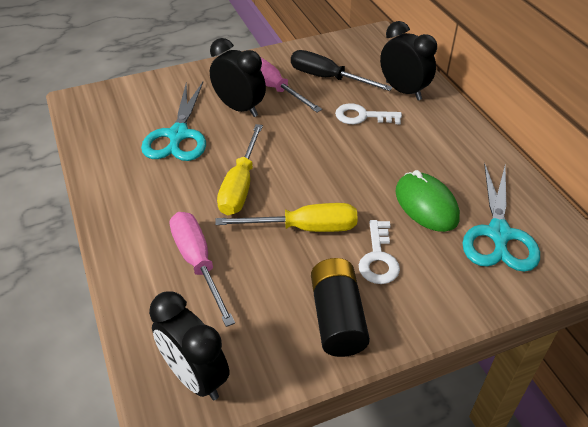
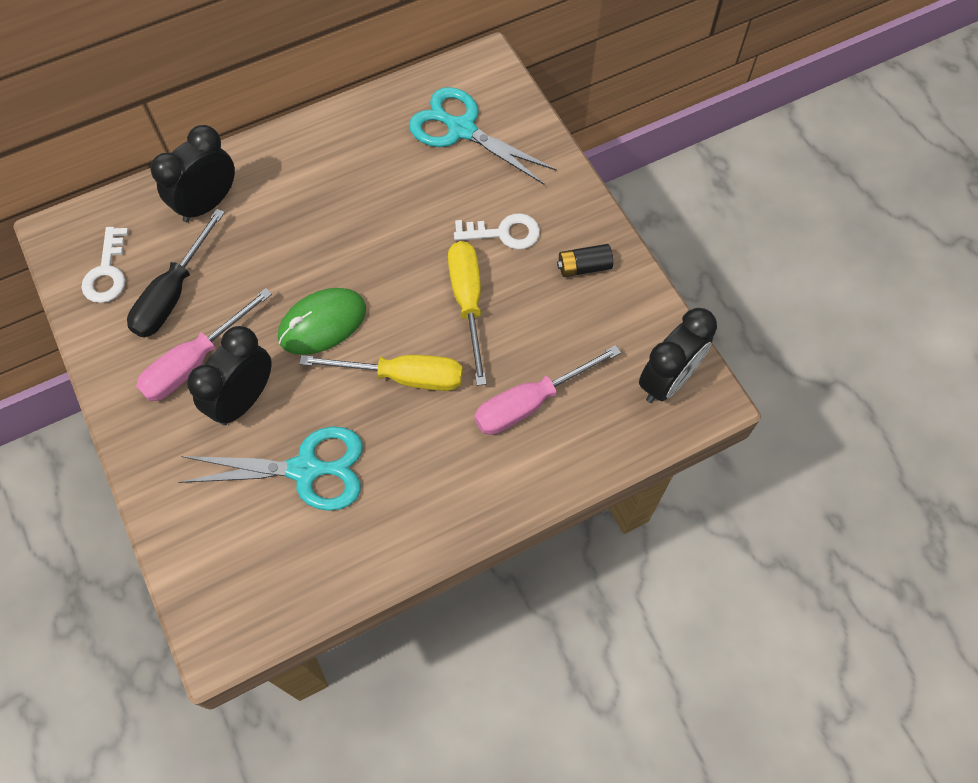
camera: 95 degrees left, 20 degrees up
black battery [311,258,370,357] -> black battery [557,244,613,277], size x0.59
white key [335,103,402,124] -> white key moved to [82,227,129,303]
green mouse [395,170,460,232] -> green mouse moved to [278,288,366,355]
turquoise scissors [462,163,540,272] -> turquoise scissors turned 150 degrees counterclockwise [409,87,557,185]

